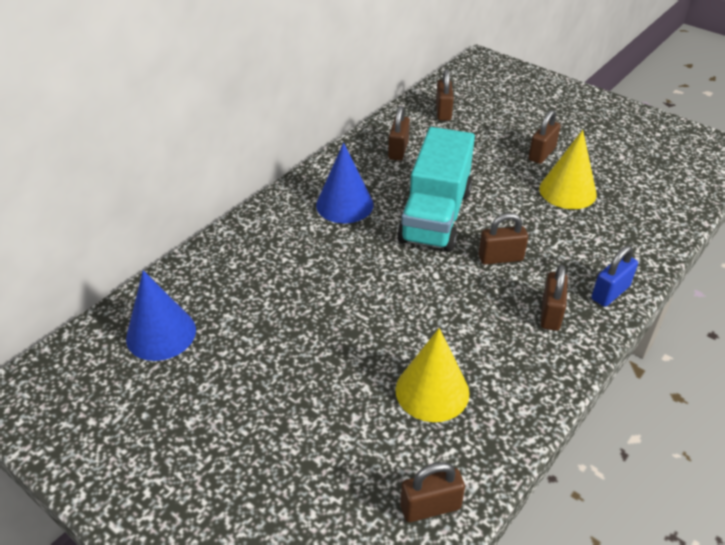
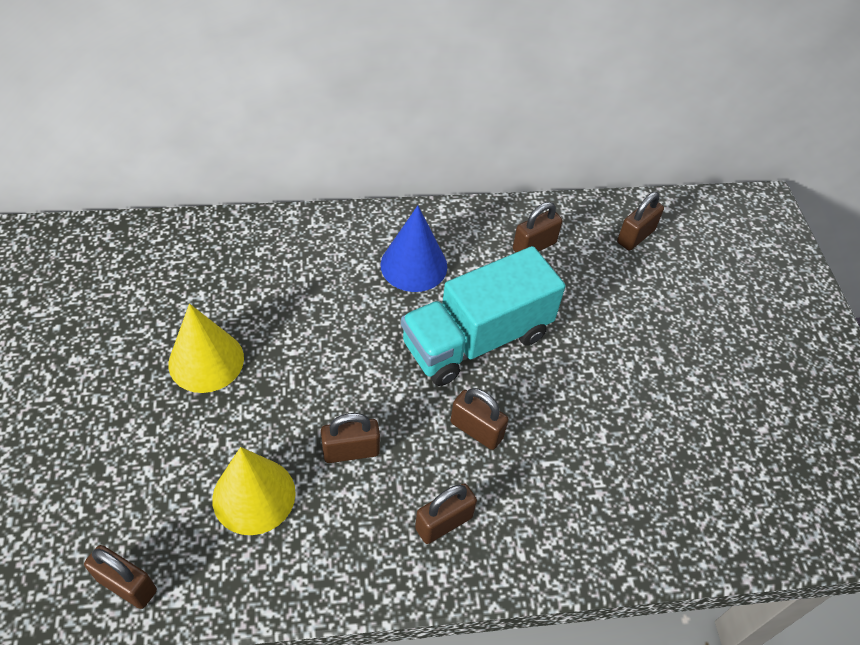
camera: 40 degrees right, 10 degrees up
blue cone [126,270,196,361] -> none
brown padlock [528,110,561,164] -> brown padlock moved to [321,413,380,463]
yellow cone [539,130,597,209] -> yellow cone moved to [168,304,244,393]
blue padlock [592,246,638,307] -> none

